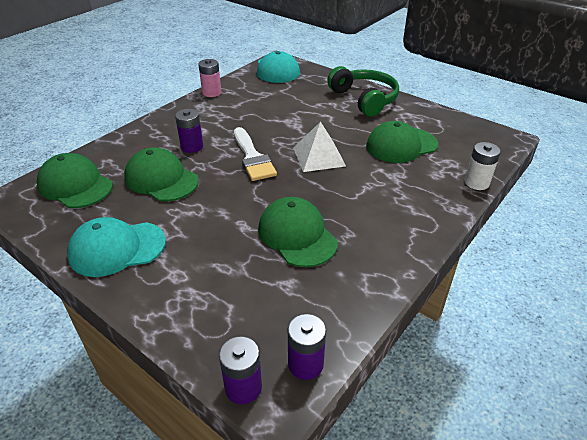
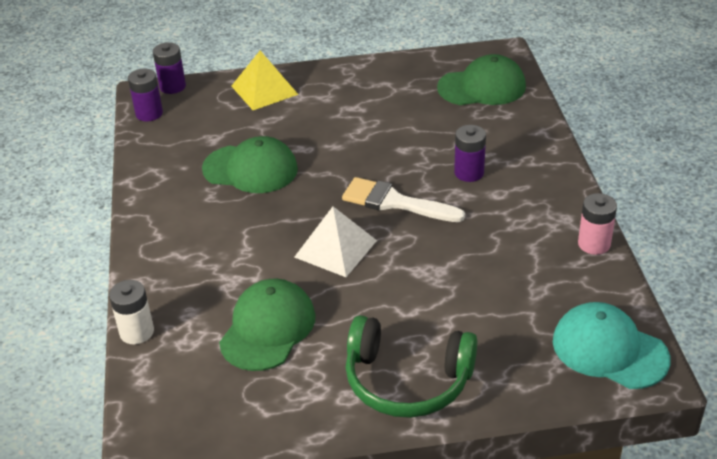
camera: 135 degrees right, 0 degrees up
turquoise cap [67,217,166,277] -> none
green cap [124,147,199,201] -> none
none -> yellow pyramid [231,51,299,110]

